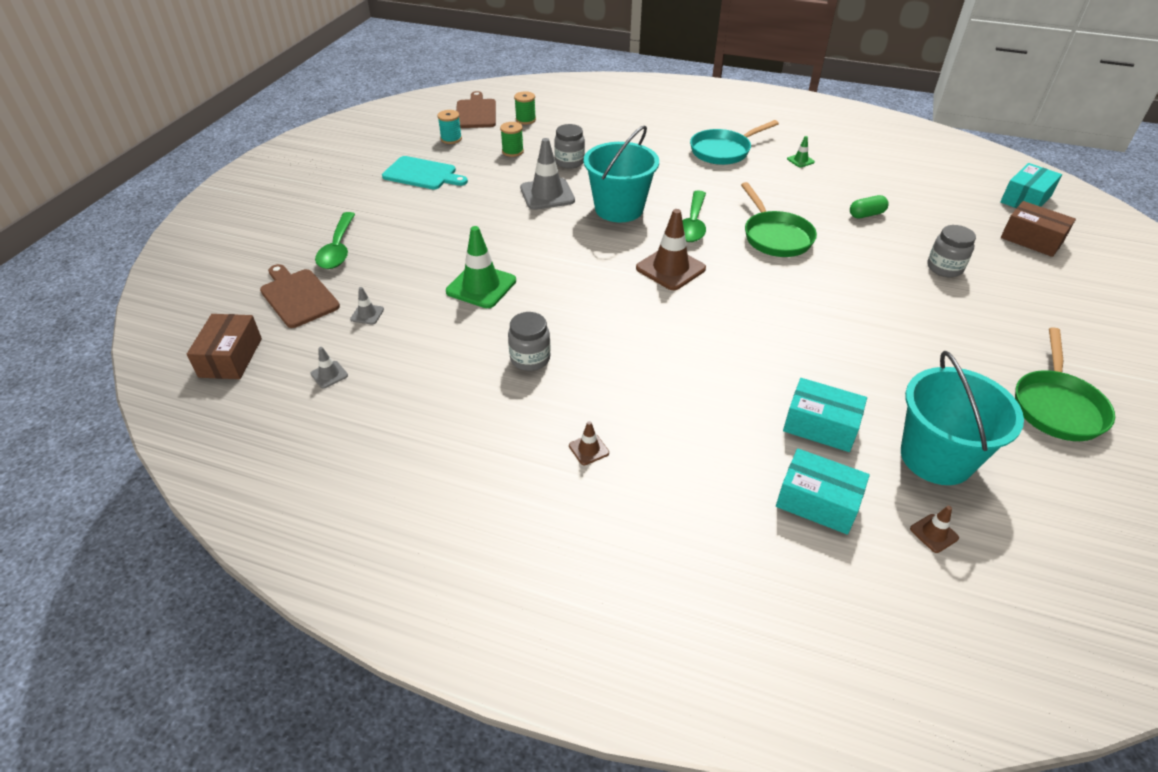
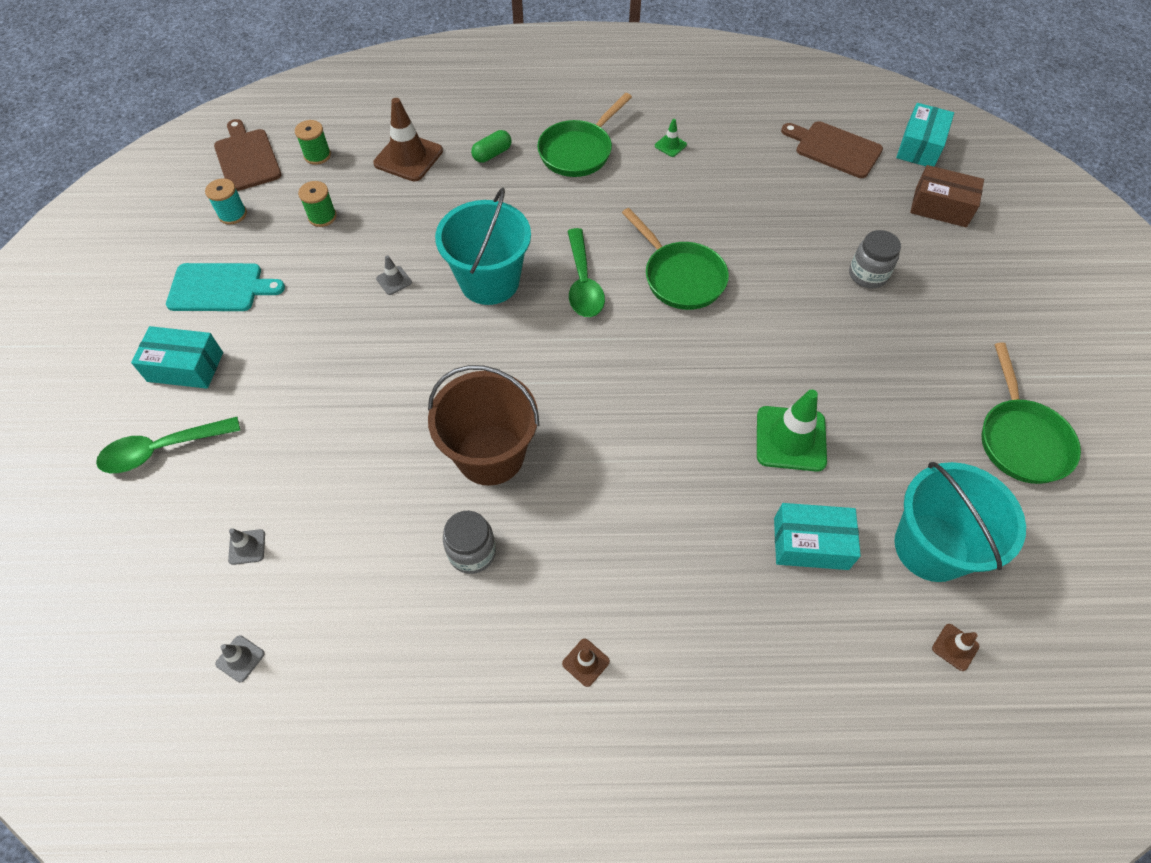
camera: 20 degrees left, 15 degrees up
brown box [187,314,262,379] -> none
brown cutting board [260,264,340,328] -> brown cutting board moved to [781,121,883,178]
green spoon [315,212,355,269] -> green spoon turned 90 degrees clockwise [96,417,240,473]
green traffic cone [446,226,516,308] -> green traffic cone moved to [757,389,827,472]
grey traffic cone [520,138,575,210] -> grey traffic cone [376,256,412,295], size x0.47
grey jar [554,124,585,169] -> none
brown traffic cone [636,209,706,290] -> brown traffic cone moved to [373,98,443,181]
turquoise pan [690,120,779,165] -> green pan [537,93,632,177]
turquoise box [776,448,870,535] -> turquoise box moved to [131,326,223,389]
green capsule [850,195,889,218] -> green capsule moved to [471,130,512,163]
none -> brown bucket [428,365,539,486]

